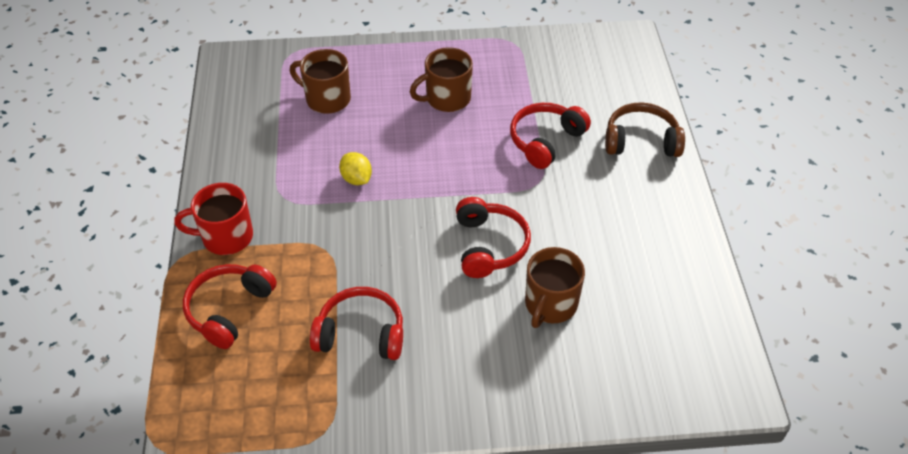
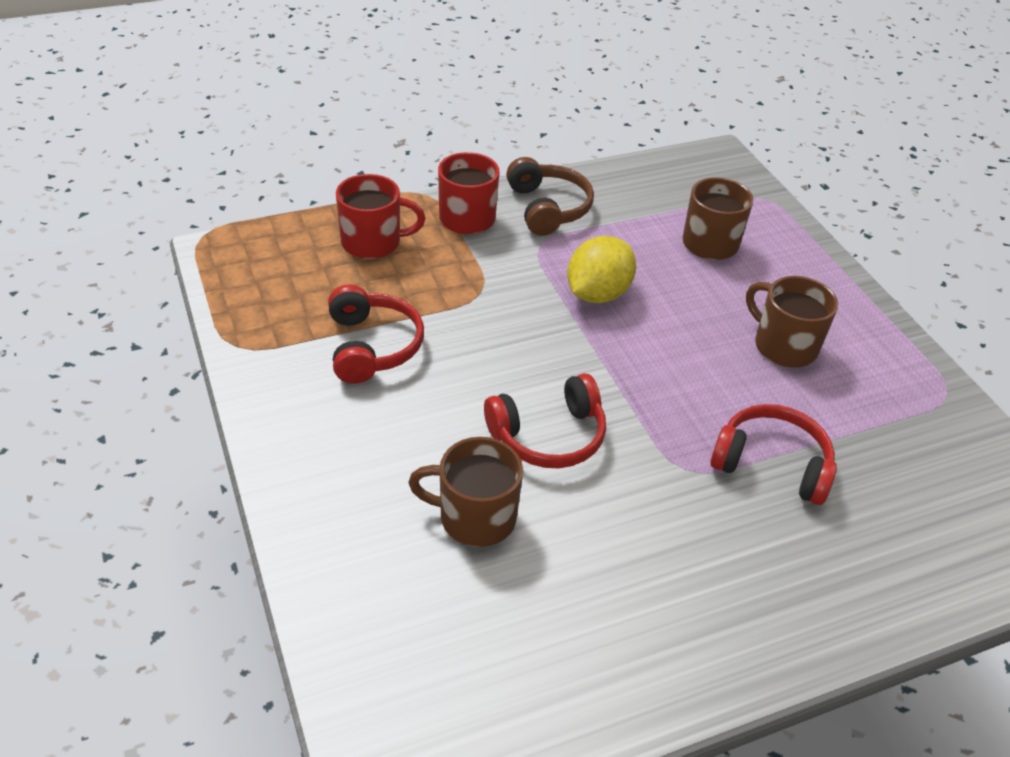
camera: 70 degrees right, 5 degrees down
red headphones [183,264,277,349] -> red mug [336,174,425,259]
yellow lemon [339,152,372,185] -> yellow lemon [567,236,636,303], size x1.63
brown headphones [605,102,685,157] -> brown headphones moved to [506,157,594,235]

